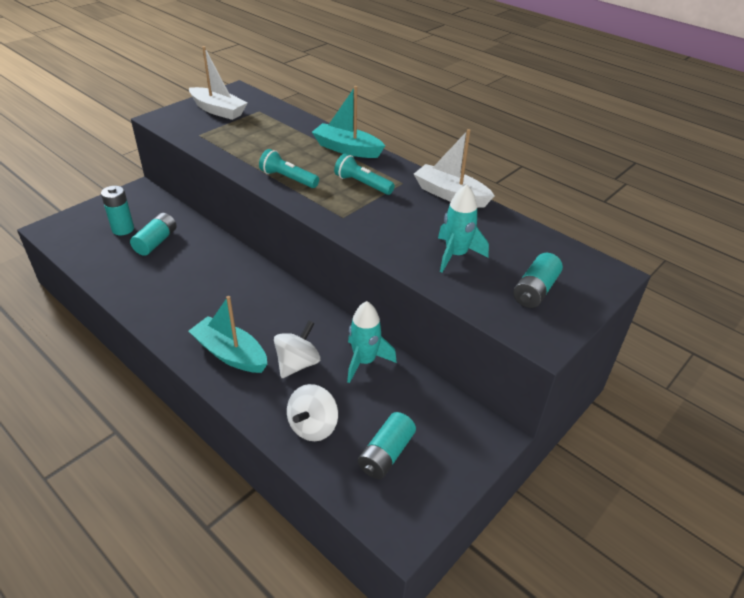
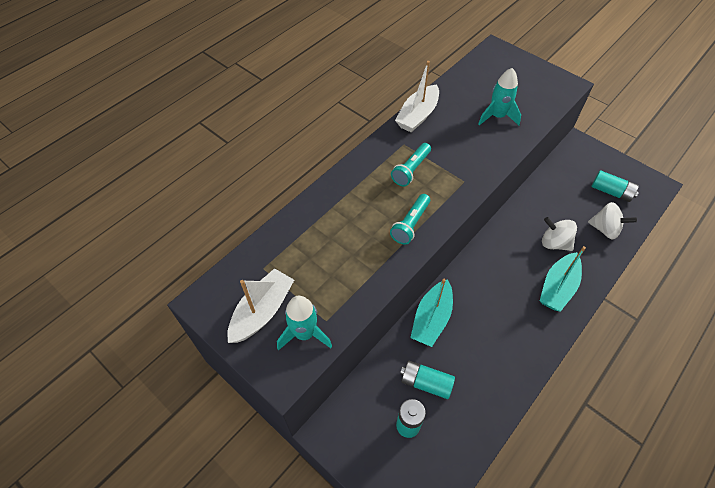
camera: 90 degrees left, 15 degrees up
turquoise boat [312,86,385,158] -> turquoise boat moved to [410,279,453,347]
turquoise rocket [347,301,397,383] -> turquoise rocket moved to [277,296,332,351]
turquoise battery [513,253,563,308] -> none

